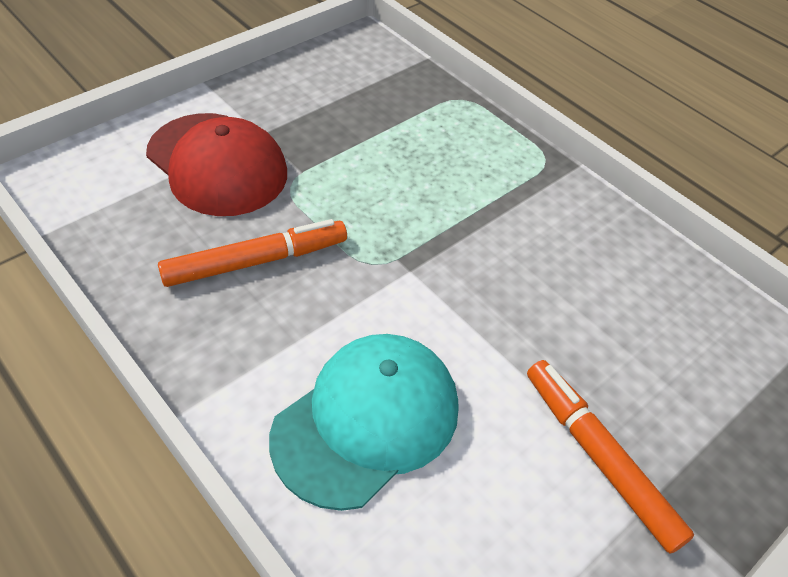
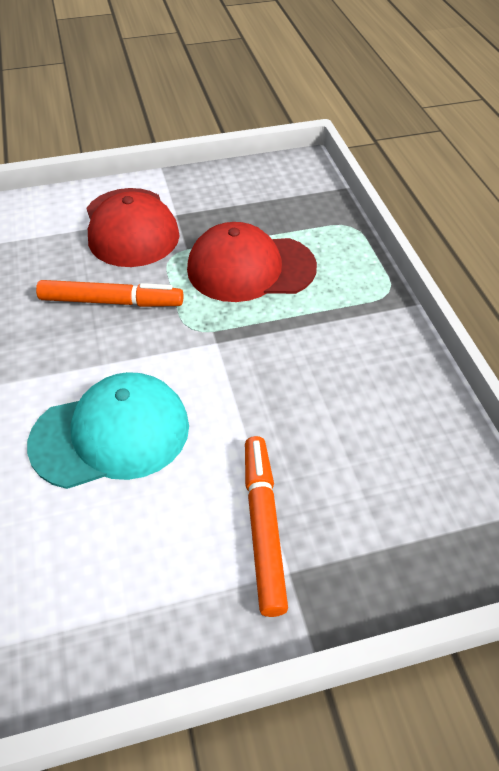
camera: 30 degrees right, 0 degrees up
none -> red cap [187,222,317,302]

